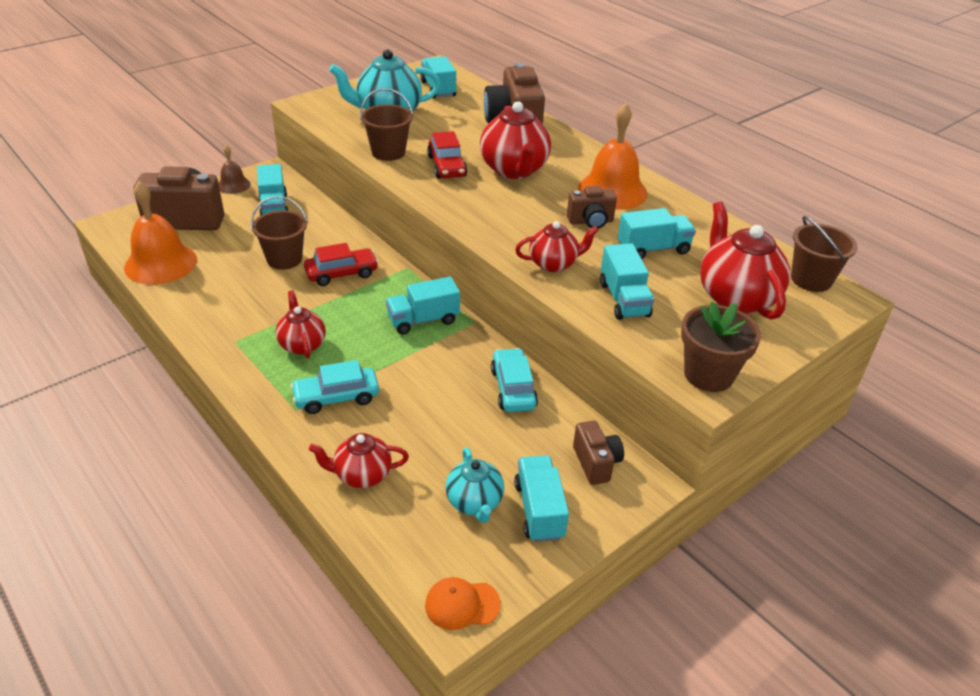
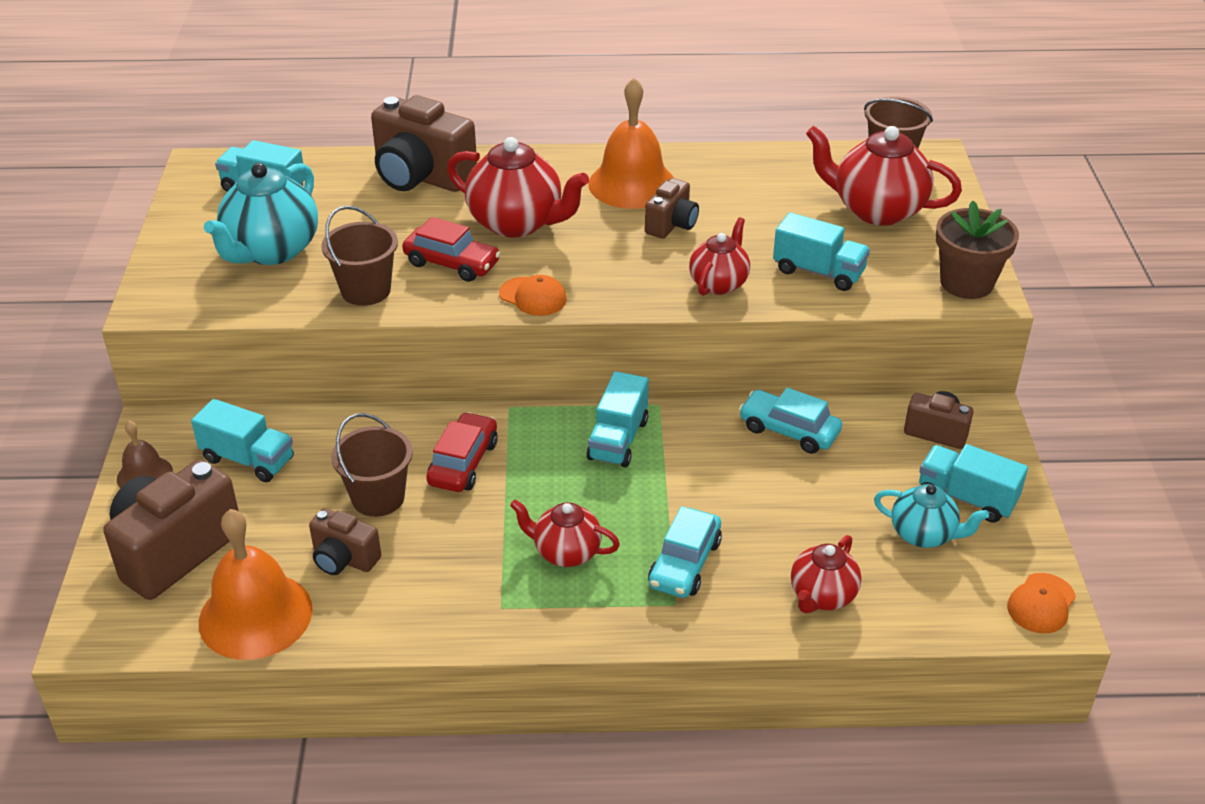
camera: 50 degrees left, 0 degrees up
turquoise truck [618,208,696,259] -> none
none -> brown camera [309,508,381,575]
none -> orange cap [499,275,567,316]

